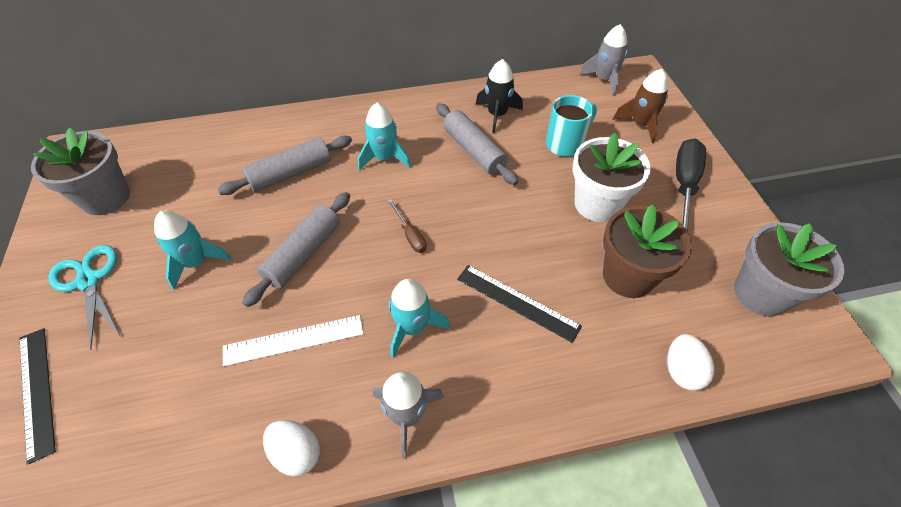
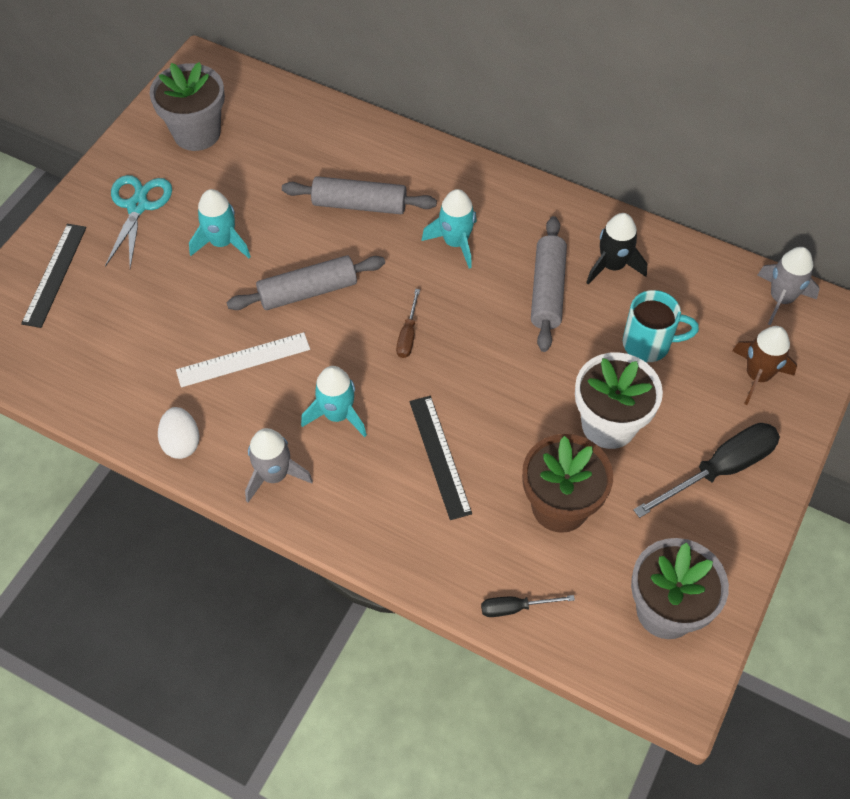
camera: 40 degrees right, 5 degrees up
white ruler [223,315,364,367] -> white ruler turned 45 degrees counterclockwise [176,332,310,387]
white egg [667,334,715,391] -> black screwdriver [481,595,575,617]

